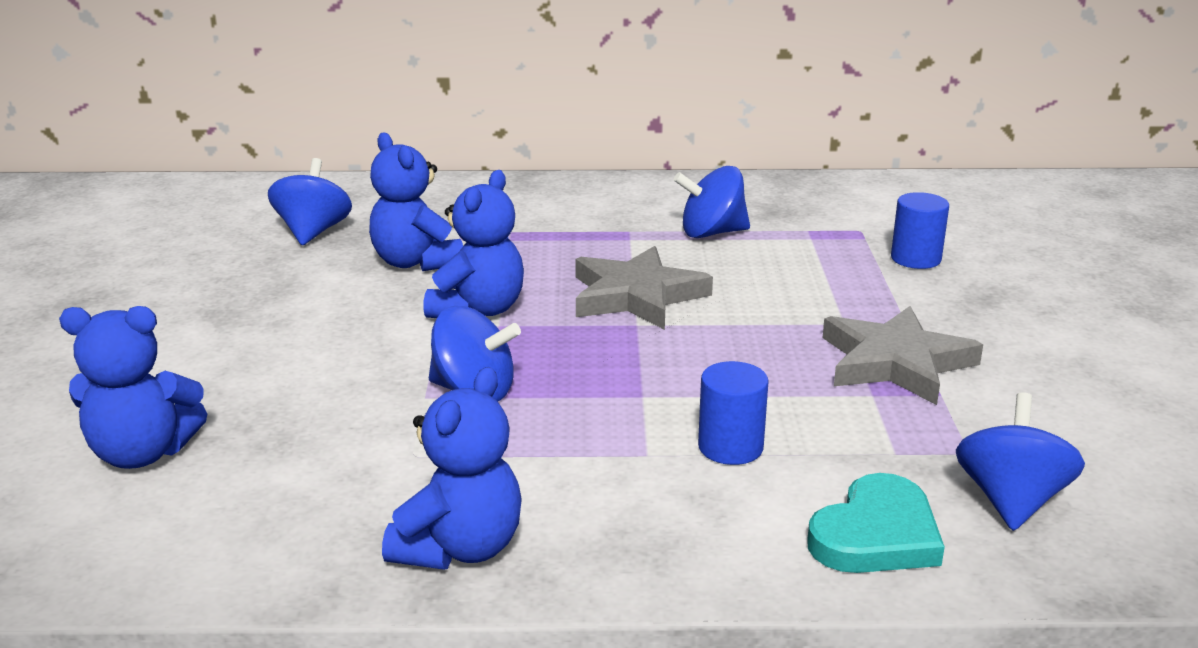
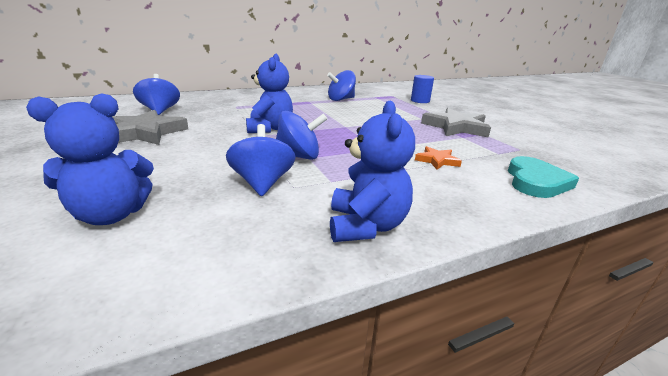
camera: 25 degrees left, 0 degrees up
blue teddy bear [369,132,463,271] -> none
grey star [575,246,713,330] -> grey star moved to [112,110,188,145]
blue cylinder [698,361,769,465] -> orange star [415,146,462,170]
blue spinning top [956,392,1085,531] -> blue spinning top moved to [226,124,296,196]

